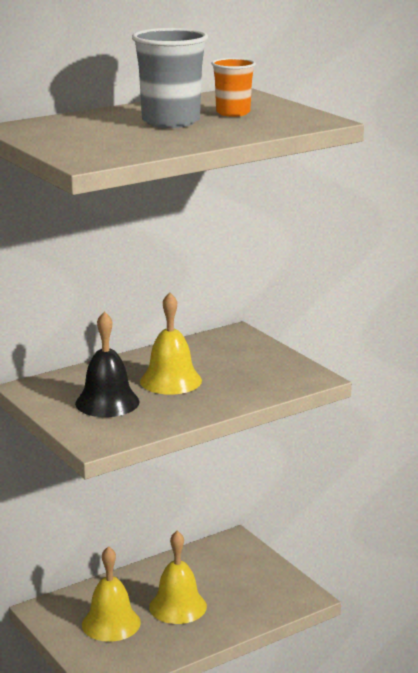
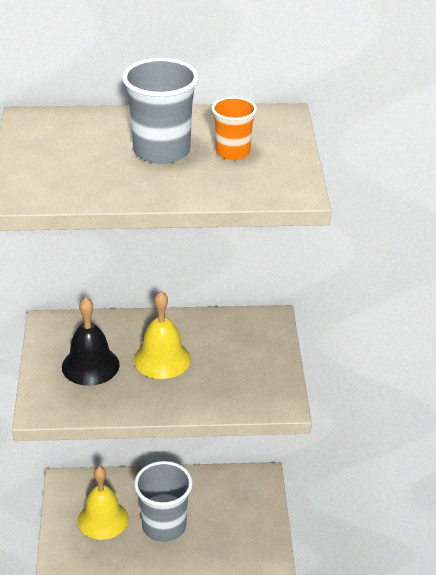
camera: 30 degrees right, 15 degrees up
yellow bell [149,531,207,624] -> grey cup [134,461,193,542]

